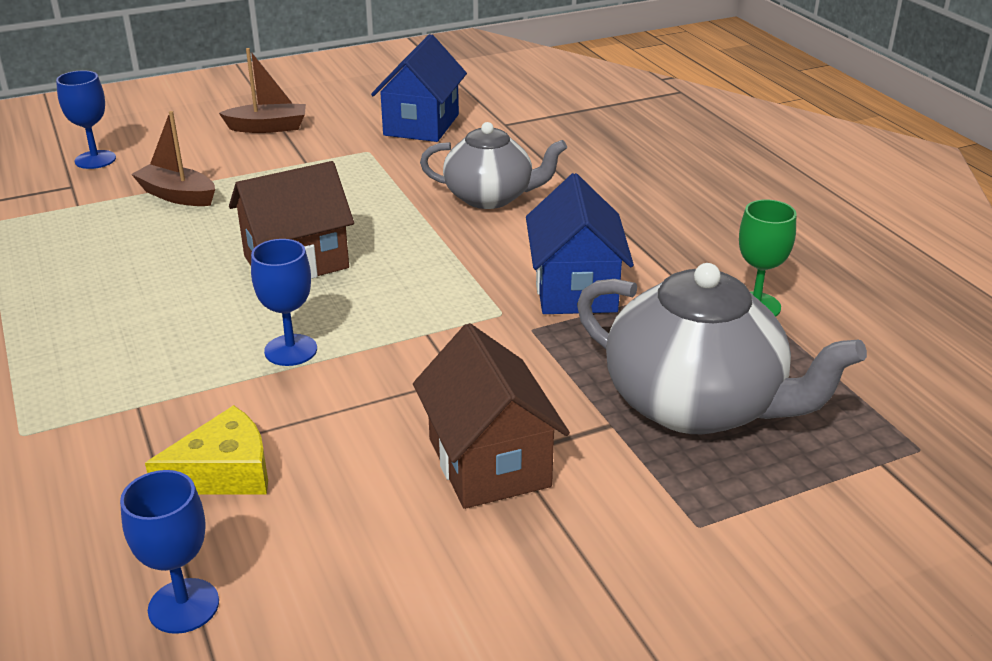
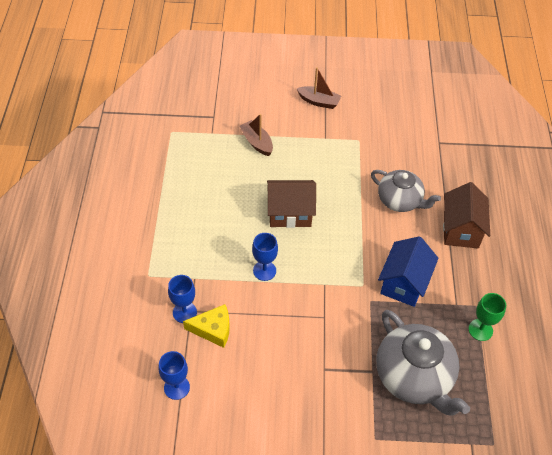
camera: 25 degrees right, 20 degrees up
blue goblet [56,70,116,169] -> blue goblet moved to [168,275,197,323]
blue house [371,34,467,142] -> none
brown house [413,323,570,509] -> brown house moved to [443,182,490,249]

